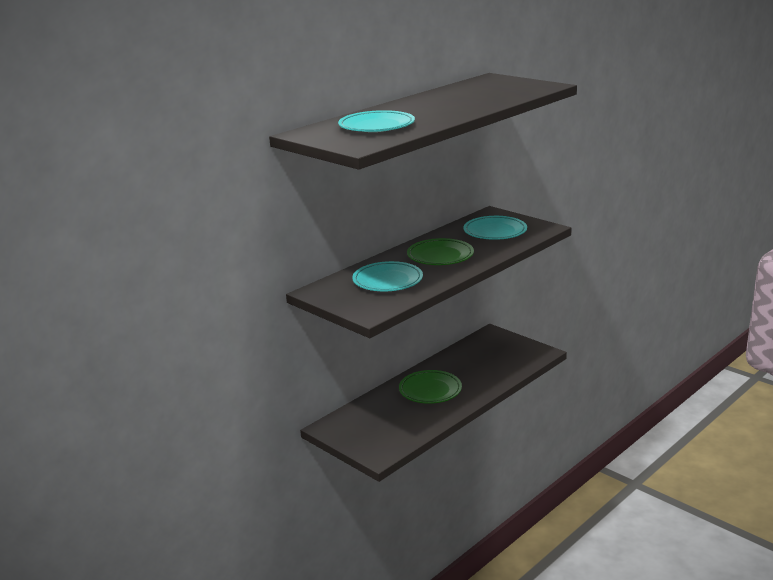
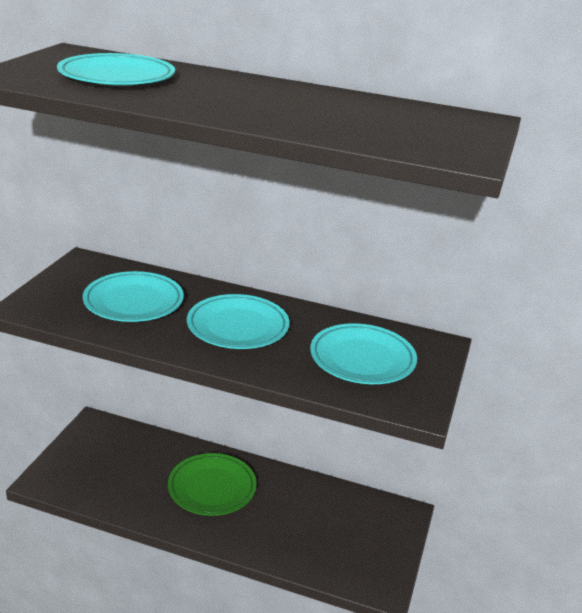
camera: 60 degrees right, 5 degrees up
green plate [407,238,474,265] -> turquoise plate [187,294,289,349]

